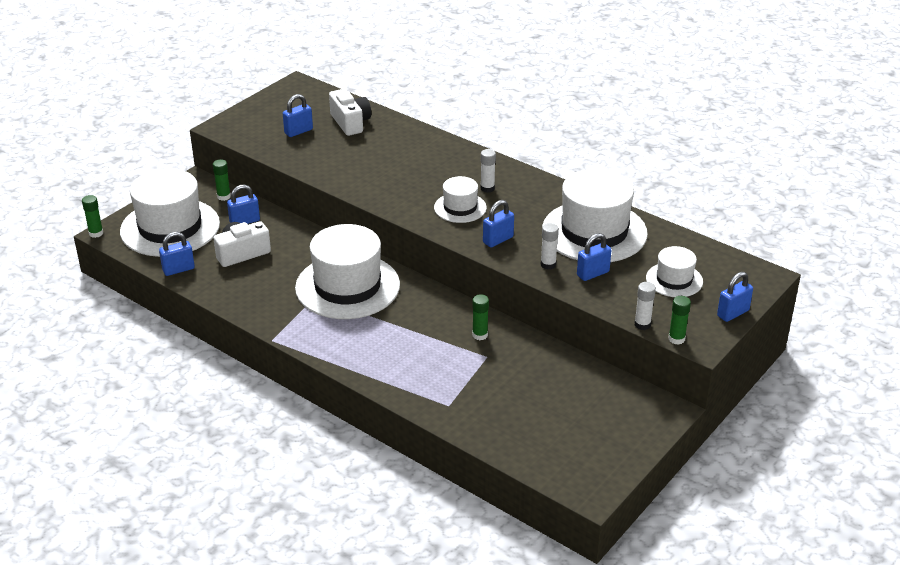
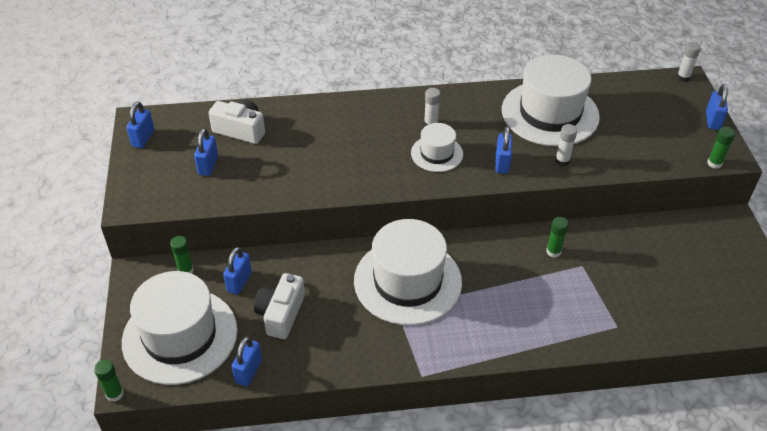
camera: 45 degrees left, 10 degrees up
blue padlock [577,233,612,281] -> blue padlock moved to [126,102,154,148]
white glue stick [634,282,656,330] -> white glue stick moved to [677,42,701,82]
white hat [646,246,703,297] -> none

